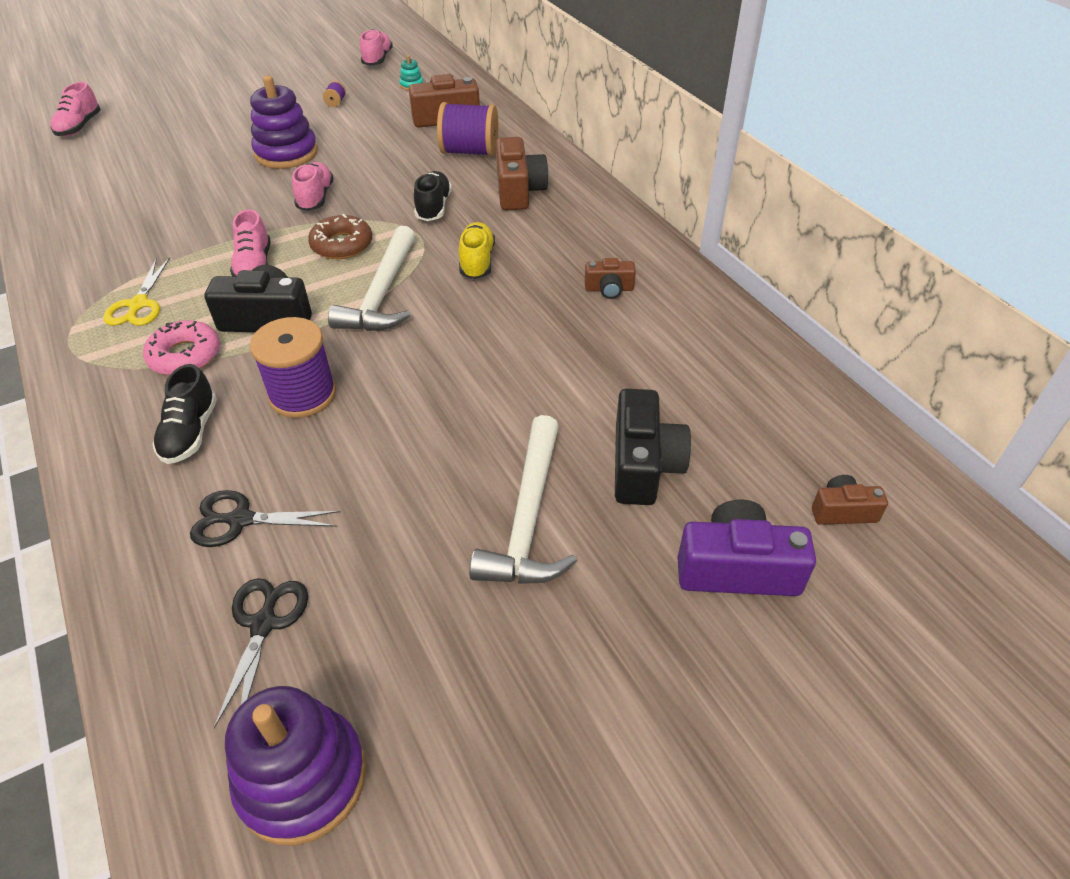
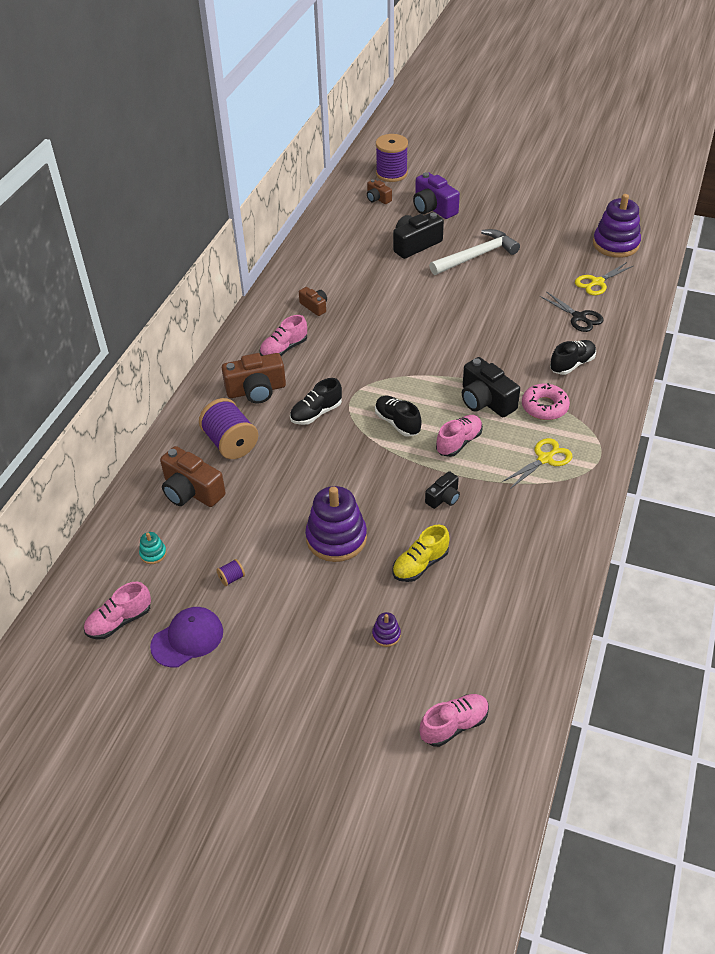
camera: 130 degrees left, 0 degrees up
black scissors [214,578,308,729] -> yellow scissors [575,262,633,295]
purple spool [250,317,336,418] -> purple spool moved to [376,134,408,182]
pink shoe [292,162,334,211] -> pink shoe moved to [260,315,307,356]
brown donut [308,214,372,259] -> black shoe [375,396,422,437]
white hammer [328,226,415,331] -> none
yellow shoe [459,222,495,279] -> yellow shoe moved to [392,524,450,582]
brown camera [496,137,549,210] -> brown camera turned 150 degrees counterclockwise [222,353,286,404]
none -> purple cap [150,607,223,668]
none -> purple stacking toy [372,612,401,647]
none -> black camera [425,471,460,509]

